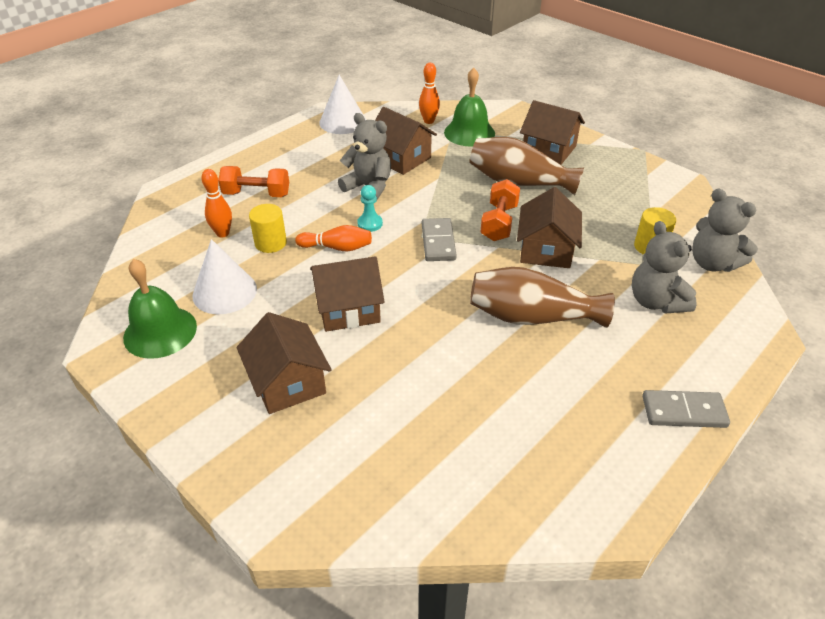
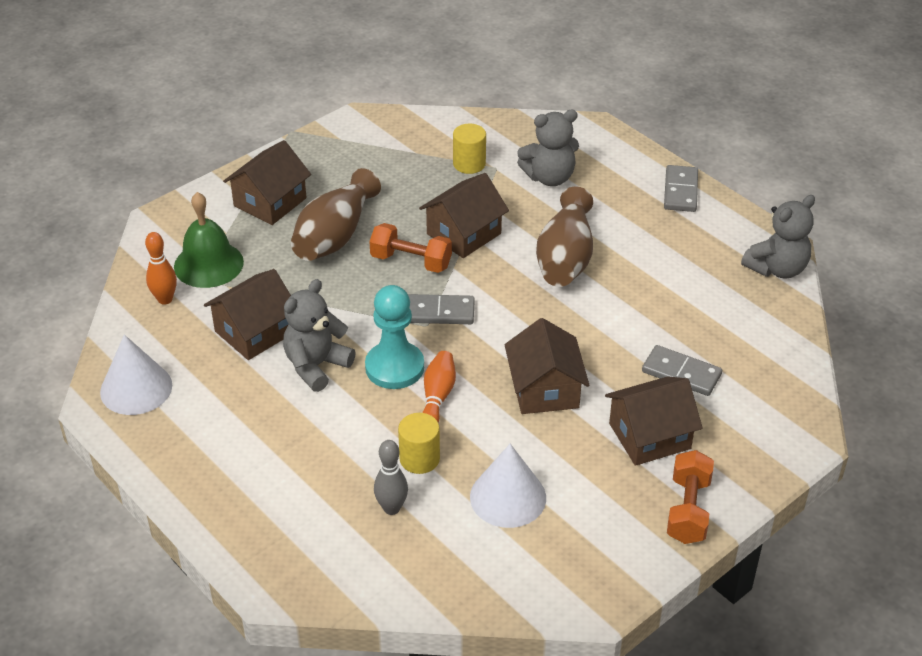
camera: 85 degrees left, 0 degrees up
green bell [123,259,197,359] -> none
orange bowling pin [201,169,232,238] -> grey bowling pin [374,440,408,515]
orange dumbbell [218,166,289,197] -> orange dumbbell moved to [667,450,714,544]
turquoise pawn [357,185,383,232] -> turquoise pawn [365,285,424,389], size x1.90
brown house [517,187,582,268] -> brown house turned 60 degrees counterclockwise [419,173,509,258]
grey teddy bear [692,188,758,272] -> grey teddy bear moved to [741,195,815,279]
none -> grey domino [642,345,722,396]

